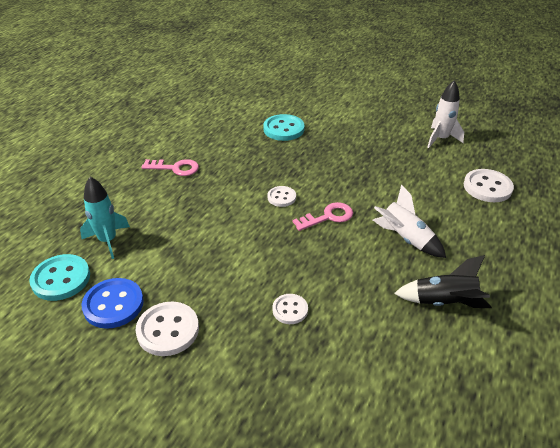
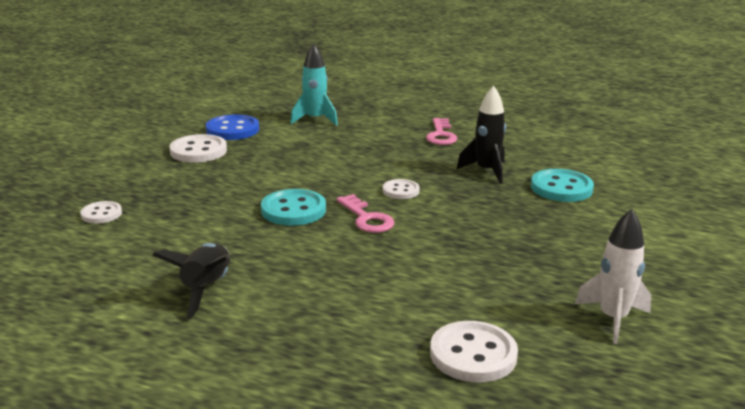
camera: 85 degrees right, 15 degrees down
turquoise button [29,254,90,301] -> turquoise button moved to [261,189,326,226]
white button [272,294,308,324] -> white button moved to [80,201,122,224]
white rocket [373,184,446,258] -> none
none -> black rocket [456,86,506,184]

